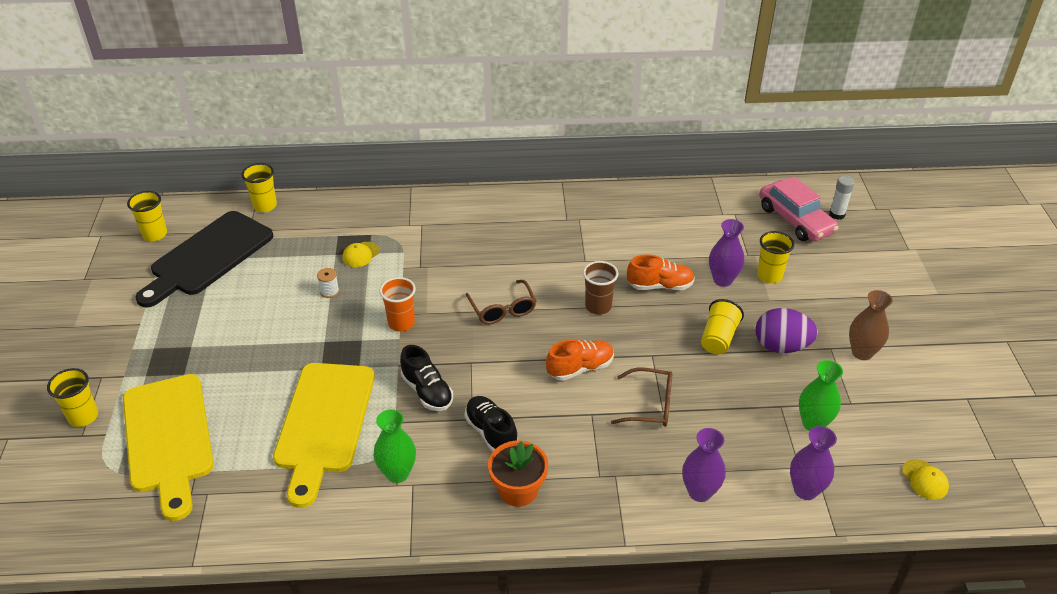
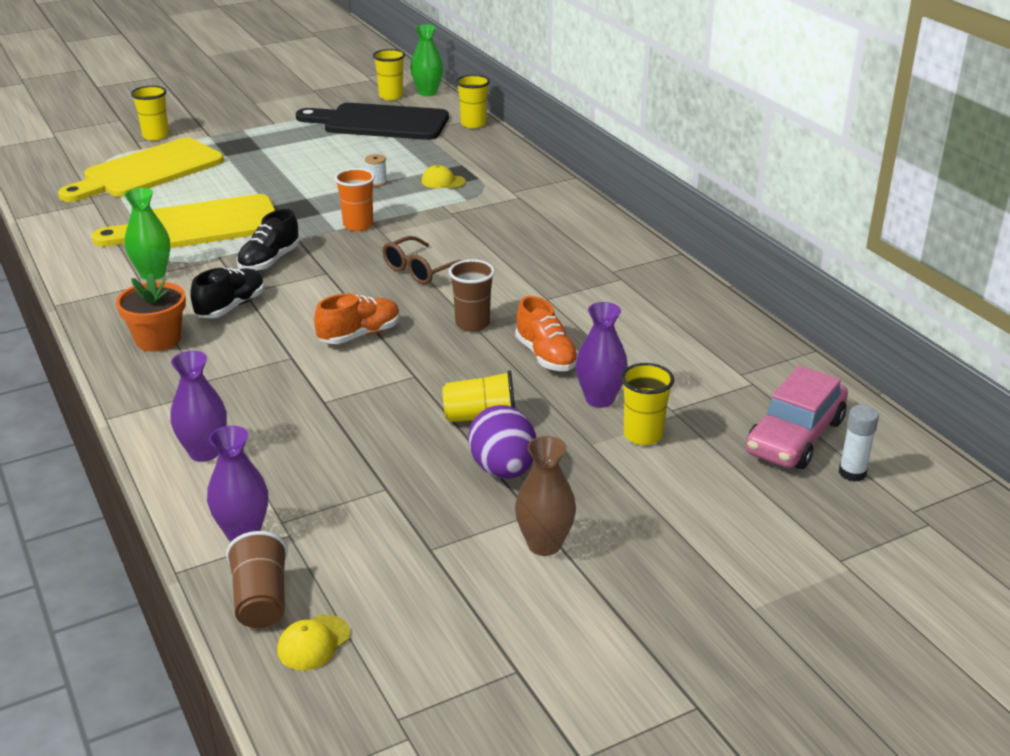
camera: 65 degrees right, 10 degrees down
orange shoe [546,339,614,381] -> orange shoe turned 75 degrees counterclockwise [314,293,400,344]
brown glasses [611,368,672,427] -> none
green vase [799,360,843,431] -> green vase moved to [410,25,443,96]
none -> brown cup [226,531,288,628]

